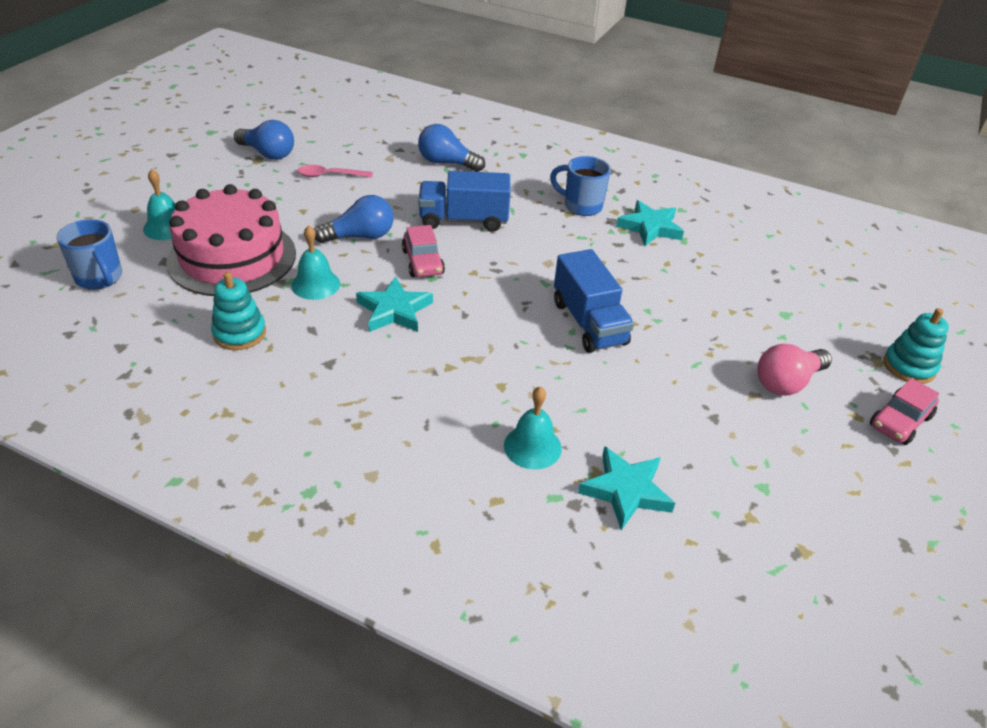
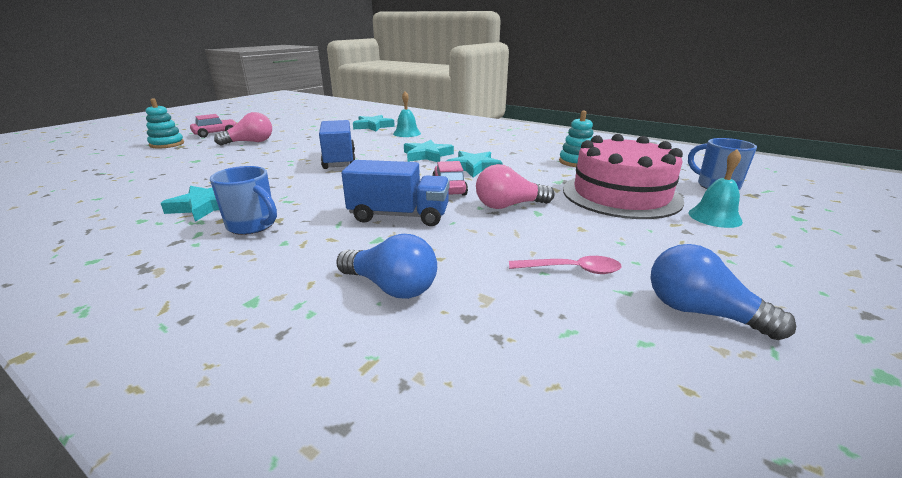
camera: 170 degrees left, 15 degrees down
turquoise bell [291,225,340,300] -> none
blue light bulb [314,195,394,243] -> pink light bulb [476,164,554,209]
none -> turquoise star [404,140,454,162]

